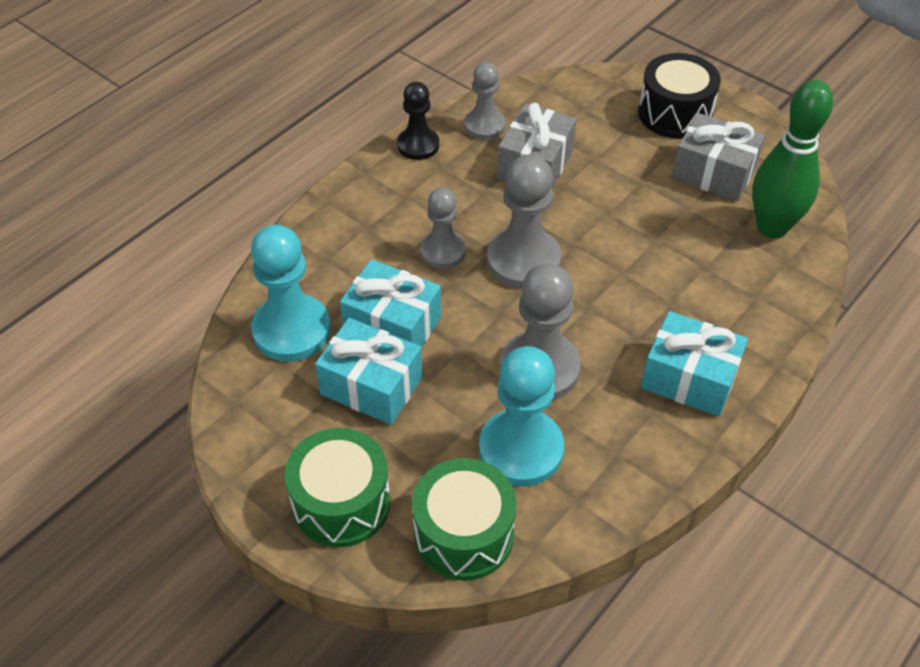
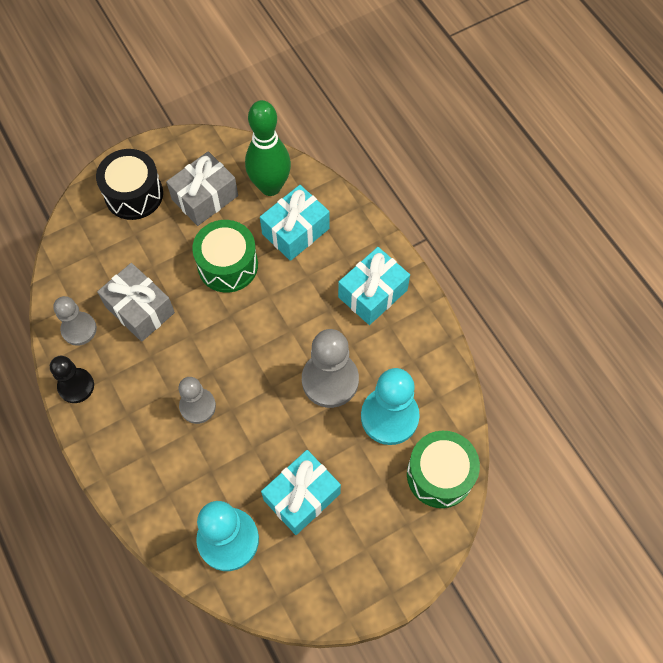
camera: 70 degrees left, 15 degrees up
green drum [285,428,391,547] -> green drum moved to [192,220,258,293]
turquoise gift [340,259,441,348] -> turquoise gift moved to [260,185,330,261]
grey pawn [487,154,561,289] -> none

